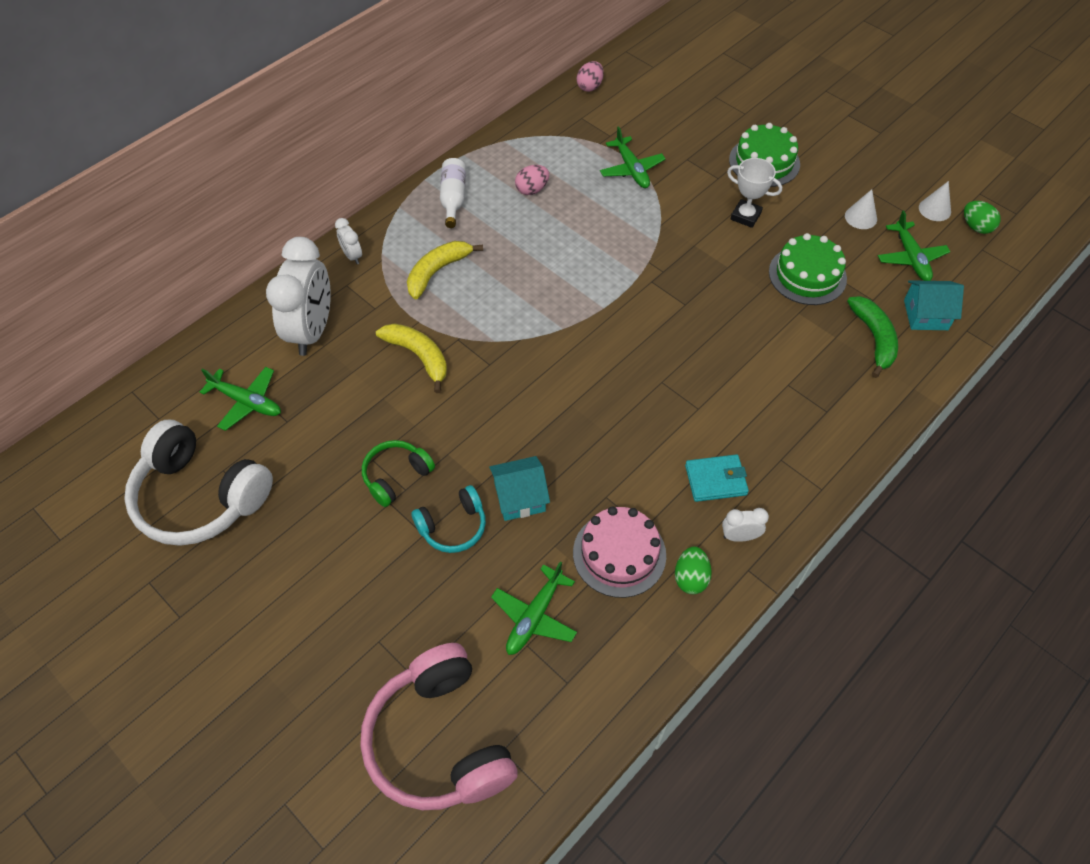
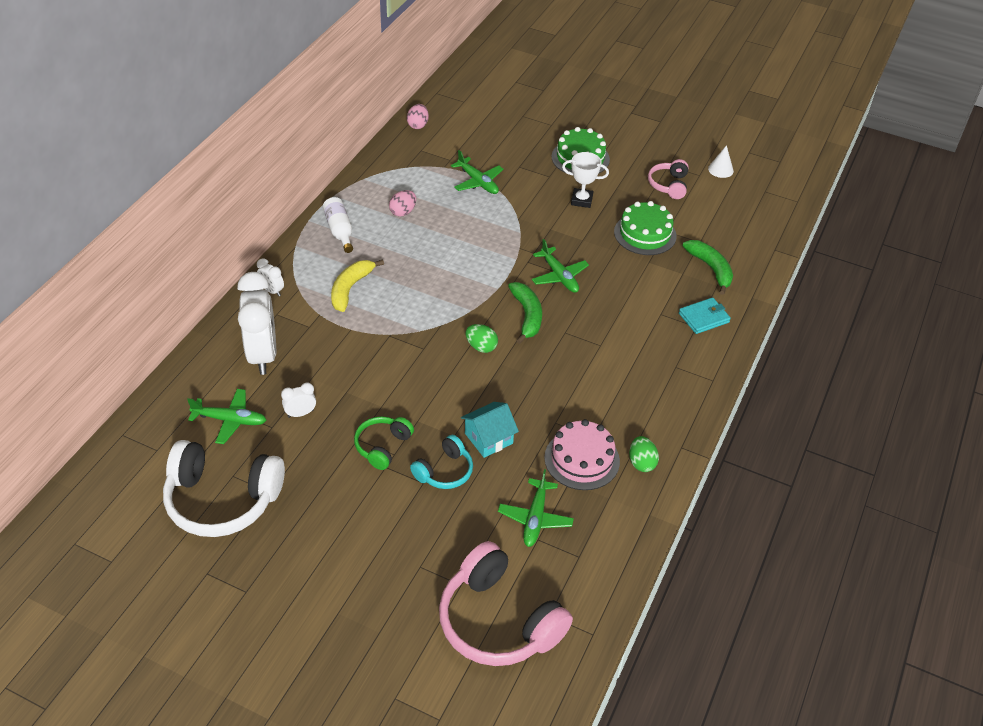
camera: 20 degrees left, 10 degrees down
yellow banana [376,323,447,393] -> none
turquoise wallet [685,454,749,502] -> turquoise wallet moved to [679,297,731,334]
white clock [722,508,769,542] -> white clock moved to [281,382,316,418]
white cone [845,189,877,229] -> pink headphones [648,159,689,199]
green plane [878,210,950,281] -> green plane moved to [532,239,589,293]
turquoise house [904,280,964,330] -> none
green egg [964,201,1001,234] -> green egg moved to [466,324,498,353]
none -> green banana [508,282,542,344]

